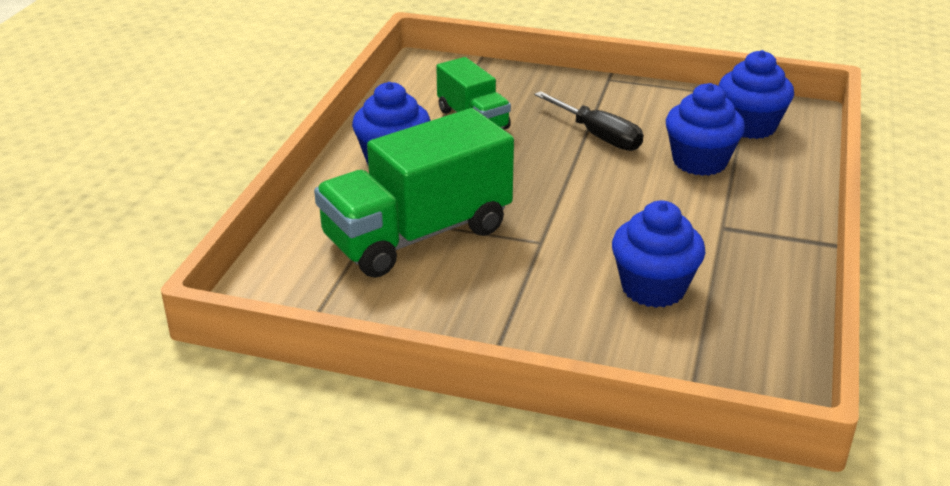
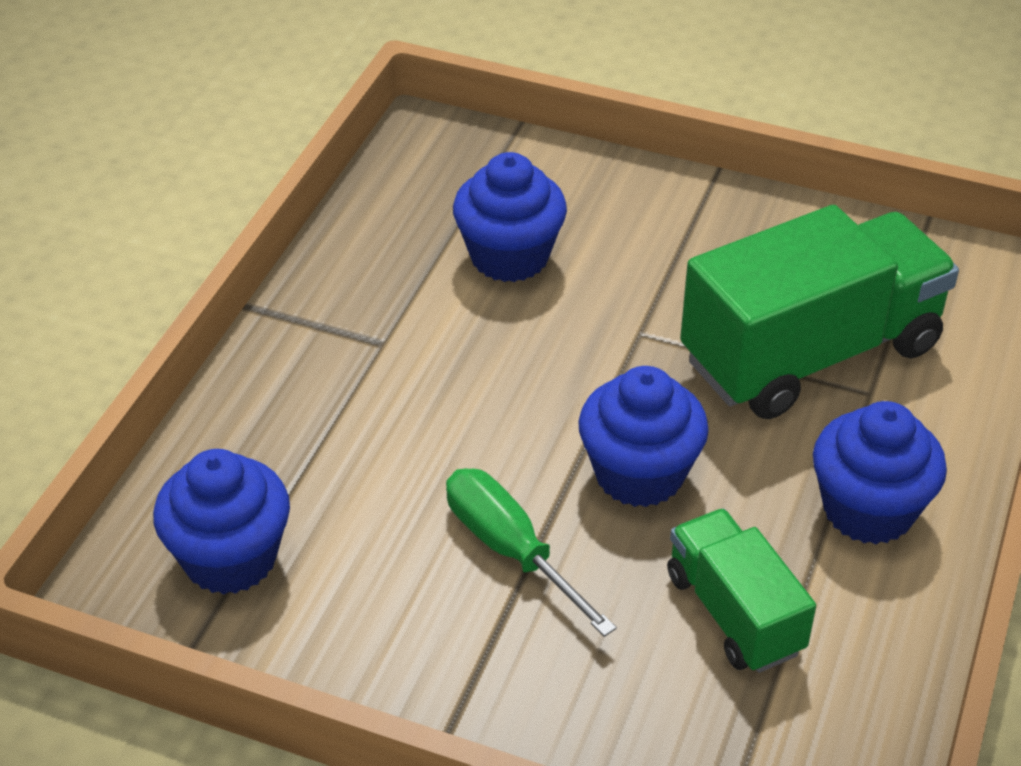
camera: 175 degrees left, 10 degrees up
black screwdriver [535,91,643,151] -> green screwdriver [446,468,617,637]
blue cupcake [666,83,745,176] -> blue cupcake moved to [578,366,709,507]

